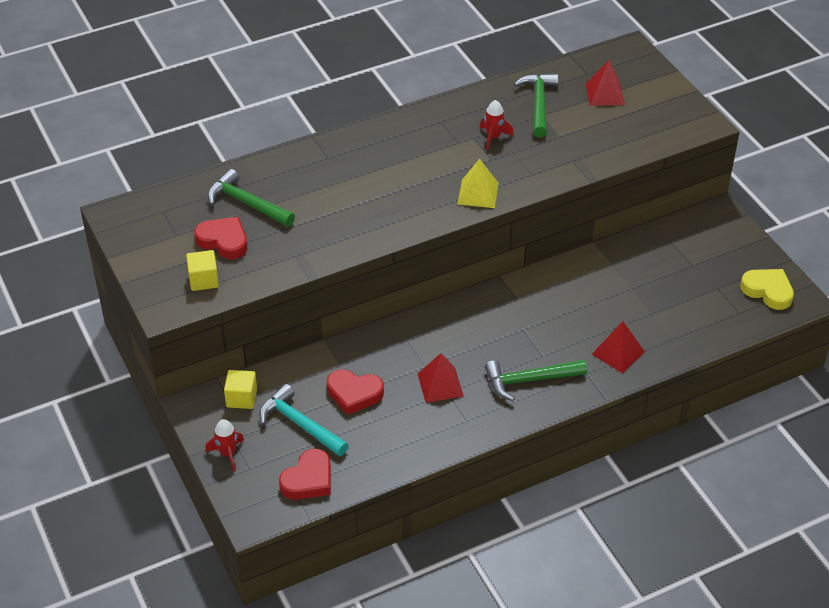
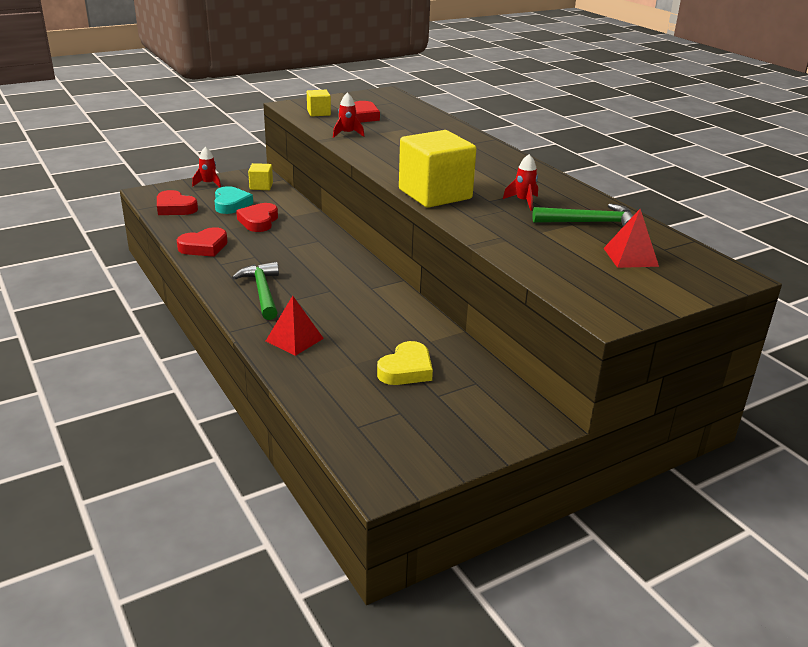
camera: 85 degrees right, 15 degrees down
green hammer [208,169,295,227] -> none
turquoise hammer [259,384,349,456] -> turquoise heart [215,186,253,214]
red pyramid [418,353,464,403] -> none
yellow pyramid [457,159,499,208] -> yellow cube [399,130,476,208]
yellow heart [740,269,794,310] -> yellow heart moved to [377,341,433,385]
none -> red heart [177,227,228,257]
none -> red rocket [333,92,364,138]

